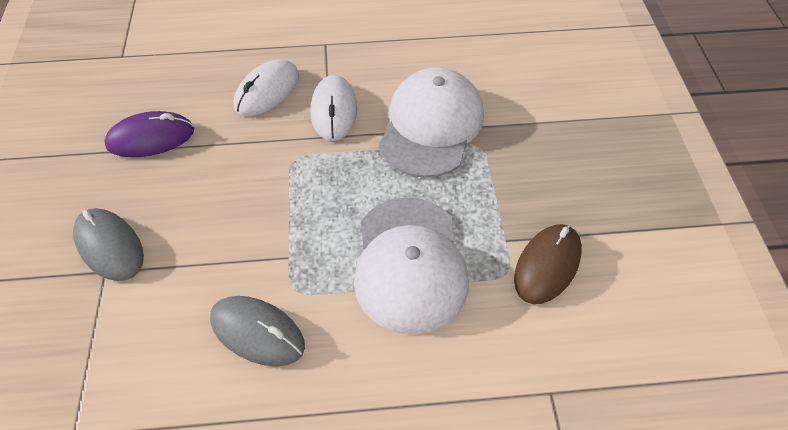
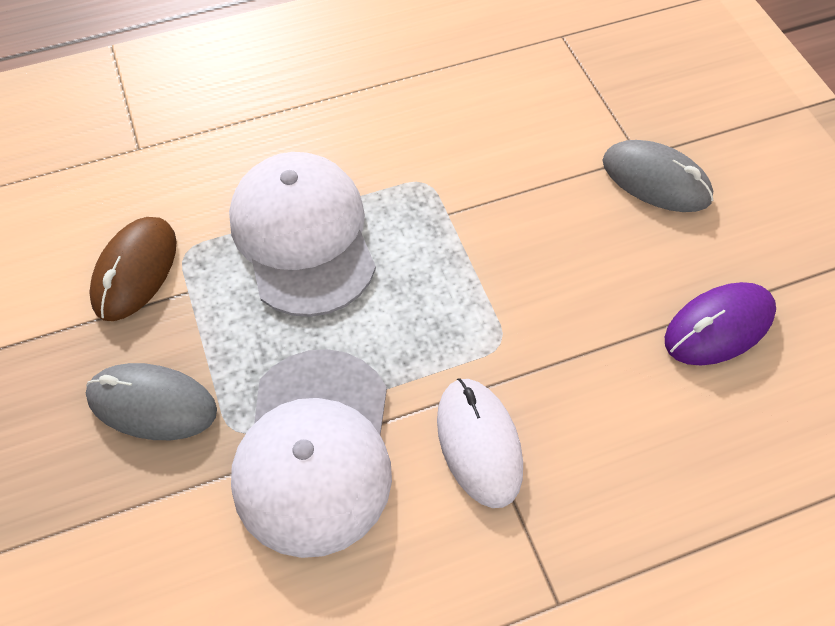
camera: 165 degrees right, 5 degrees up
grey mouse [210,296,305,367] -> grey mouse moved to [86,363,217,440]
white mouse [234,60,299,116] -> none

